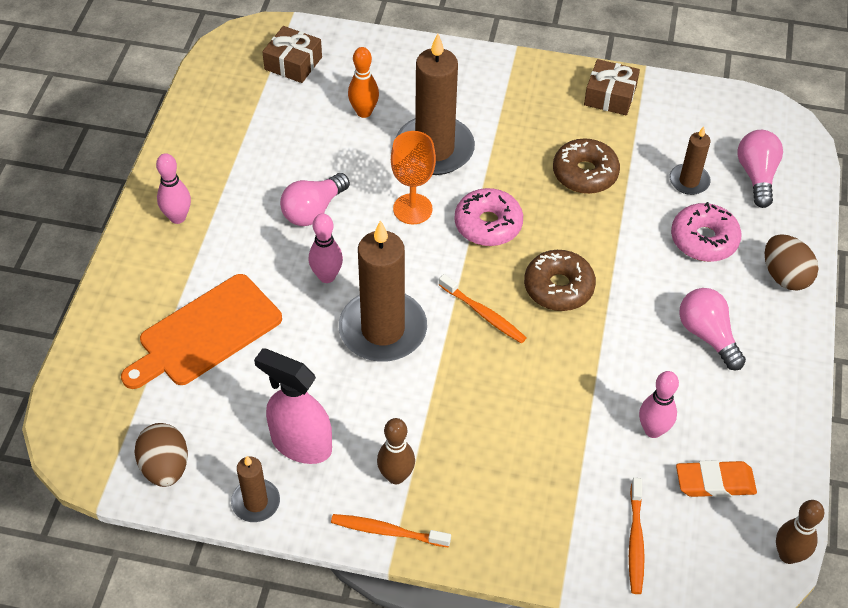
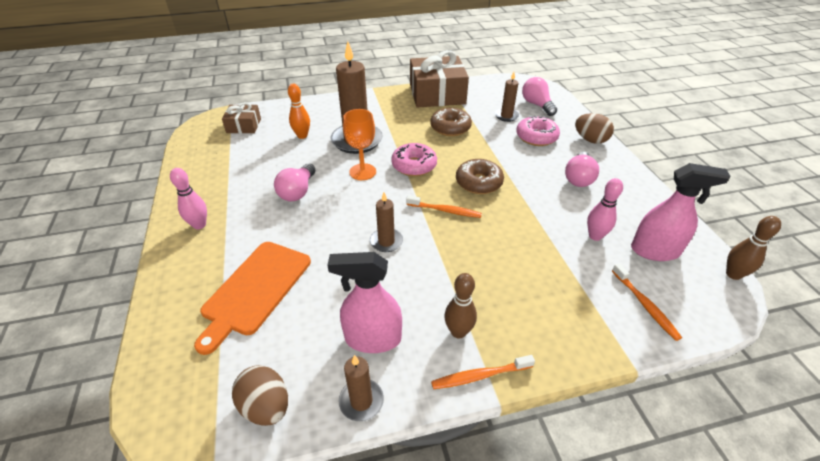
camera: 25 degrees left, 10 degrees down
pink bowling pin [309,213,343,283] -> none
brown candle [339,220,427,362] -> brown candle [370,192,403,252], size x0.51
brown gift [584,59,640,116] -> brown gift [410,50,469,108], size x1.92
orange eraser [676,460,757,497] -> pink spray bottle [631,163,731,261]
pink light bulb [679,288,746,370] -> pink light bulb turned 105 degrees counterclockwise [565,152,599,187]

